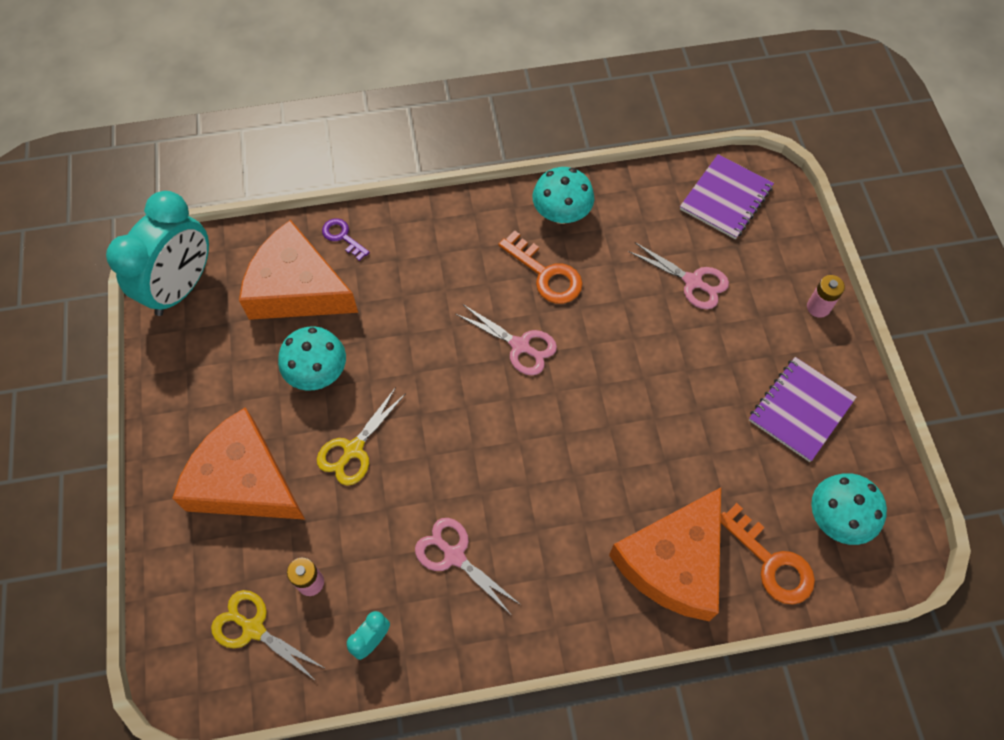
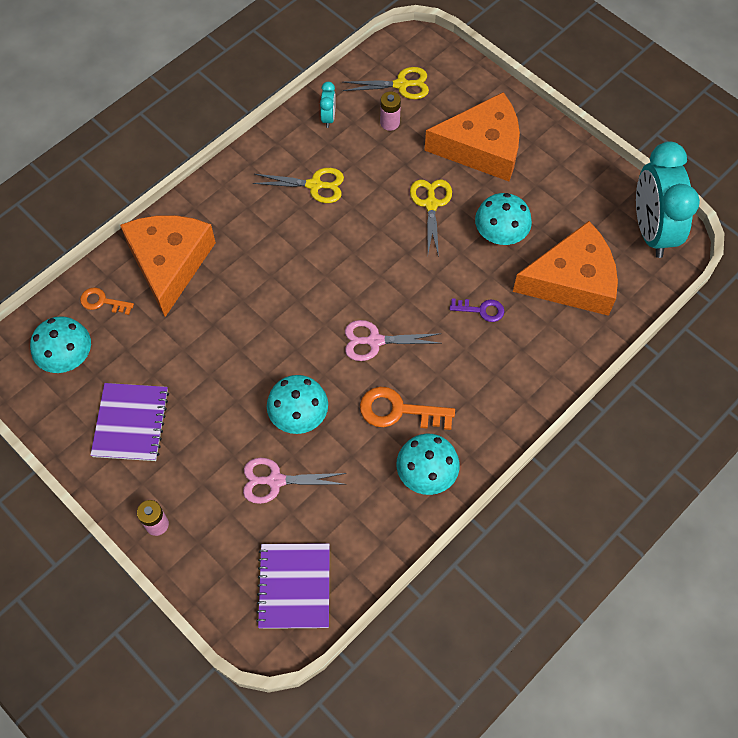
camera: 145 degrees right, 0 degrees up
purple key [322,218,370,261] -> purple key moved to [450,299,505,322]
pink scissors [415,518,521,616] -> yellow scissors [253,168,344,203]
orange key [721,503,815,605] -> orange key [80,287,134,315], size x0.60
none -> turquoise mushroom [267,375,328,434]

